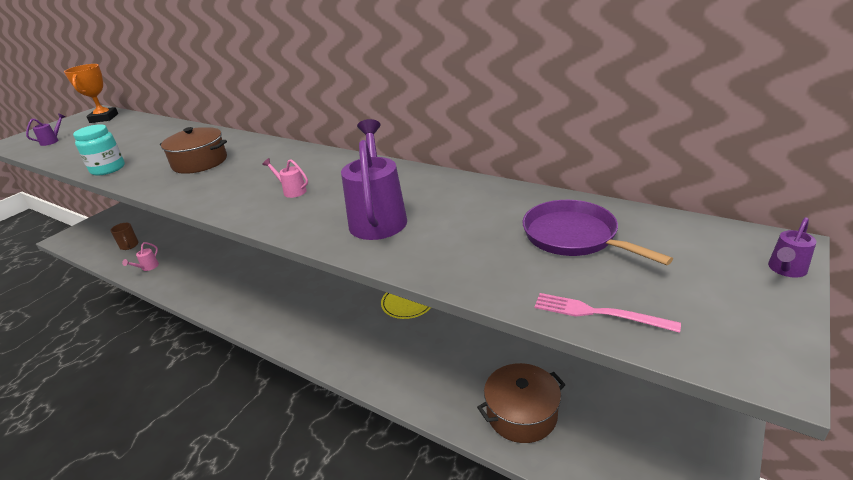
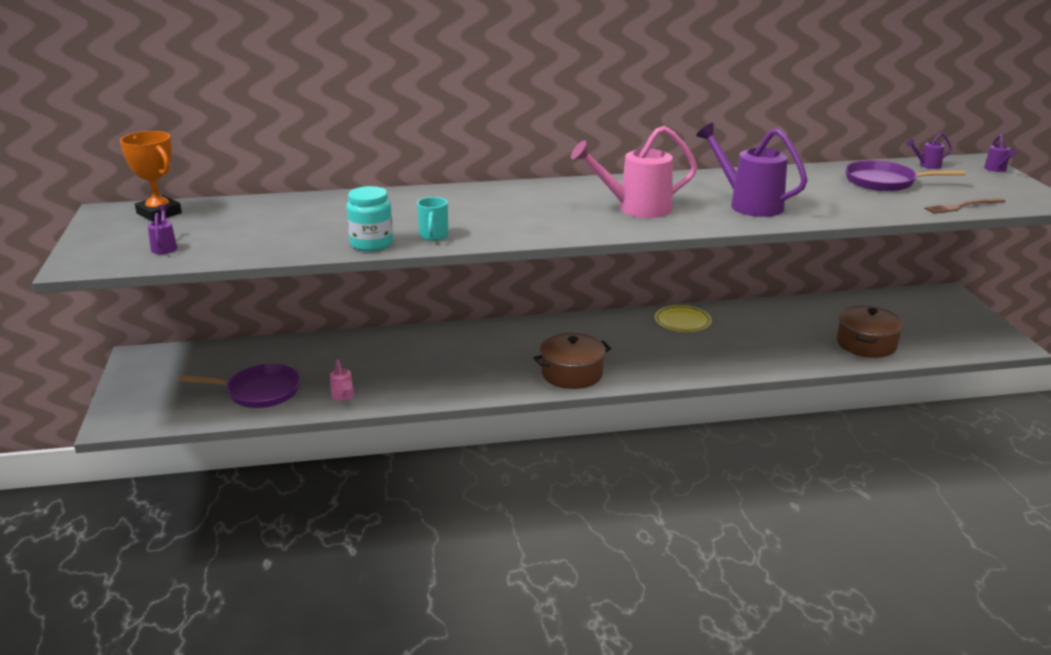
camera: 45 degrees left, 5 degrees down
brown mug [110,223,139,250] -> purple pan [179,364,301,408]
brown pot [160,127,227,174] -> brown pot moved to [533,333,611,389]
pink watering can [262,158,308,198] -> pink watering can [571,126,697,218], size x2.25
pink fork [534,293,681,333] -> brown fork [924,198,1006,214]
none -> turquoise mug [417,197,448,241]
none -> purple watering can [906,133,952,169]

